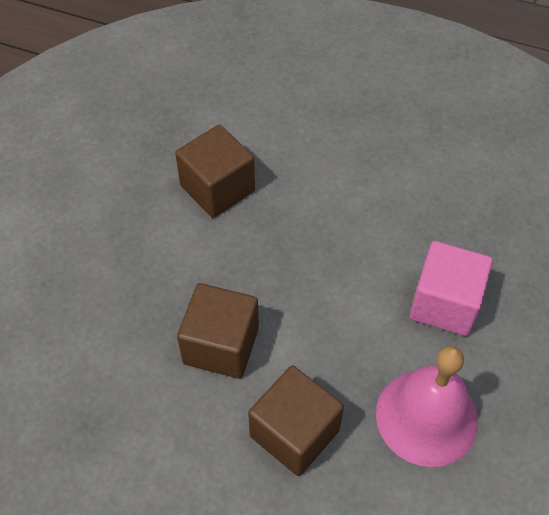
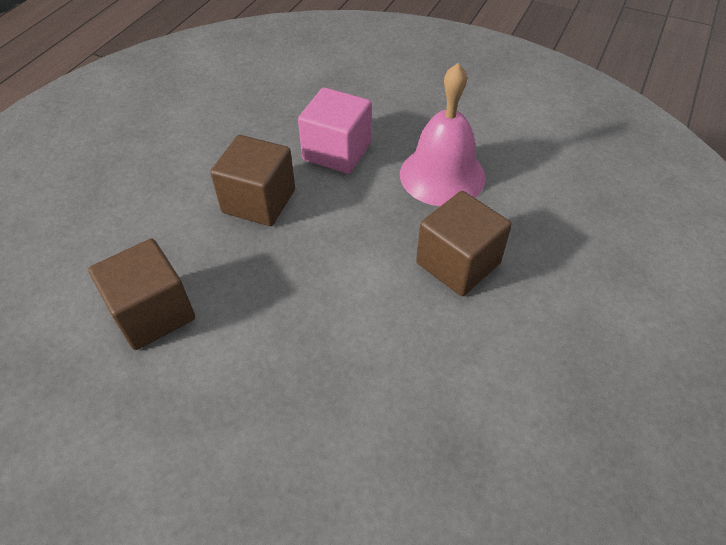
camera: 85 degrees left, 5 degrees down
brown cube [177,283,259,379] -> brown cube moved to [210,135,295,226]

